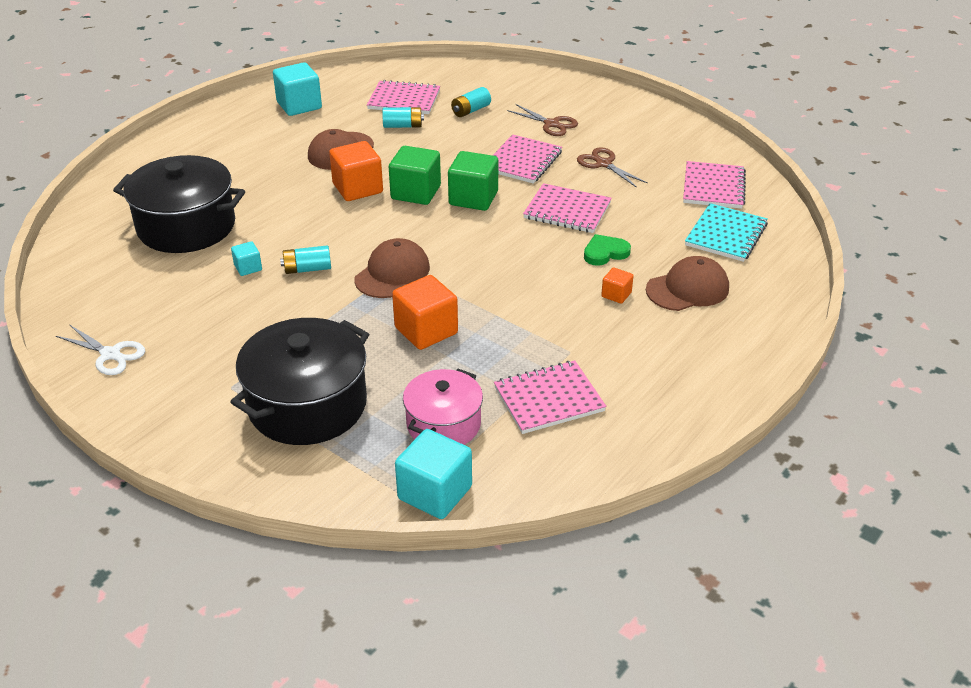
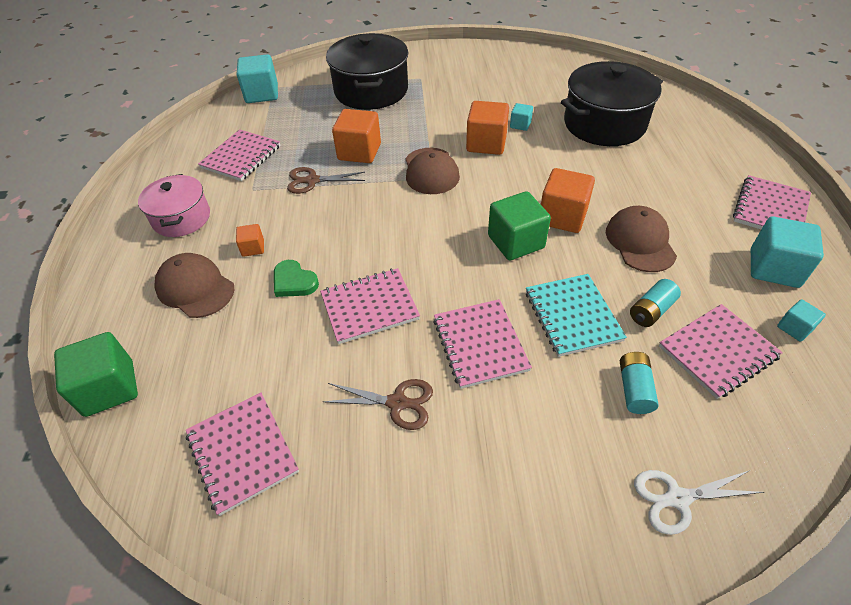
camera: 140 degrees right, 10 degrees up
white scissors [56,325,145,375] -> white scissors moved to [634,470,764,535]
turquoise battery [280,245,331,274] -> orange cube [466,101,509,155]
pink pot [403,369,483,445] -> pink pot moved to [138,174,210,237]
green cube [448,151,498,211] -> green cube moved to [54,332,138,417]
brown scissors [507,104,578,136] -> brown scissors moved to [287,167,365,194]
green heart [584,234,631,266] -> green heart turned 105 degrees clockwise [274,260,319,297]
brown cap [646,256,729,311] -> brown cap turned 105 degrees clockwise [154,253,234,318]
turquoise notebook [685,203,768,262] -> turquoise notebook moved to [526,274,627,357]
none -> pink notebook [733,175,811,229]
none -> turquoise cube [777,300,826,341]

